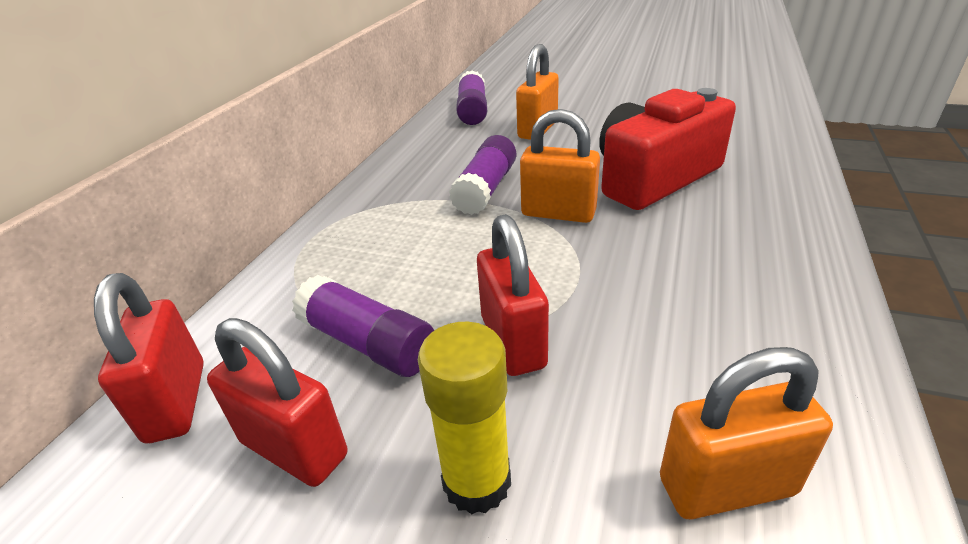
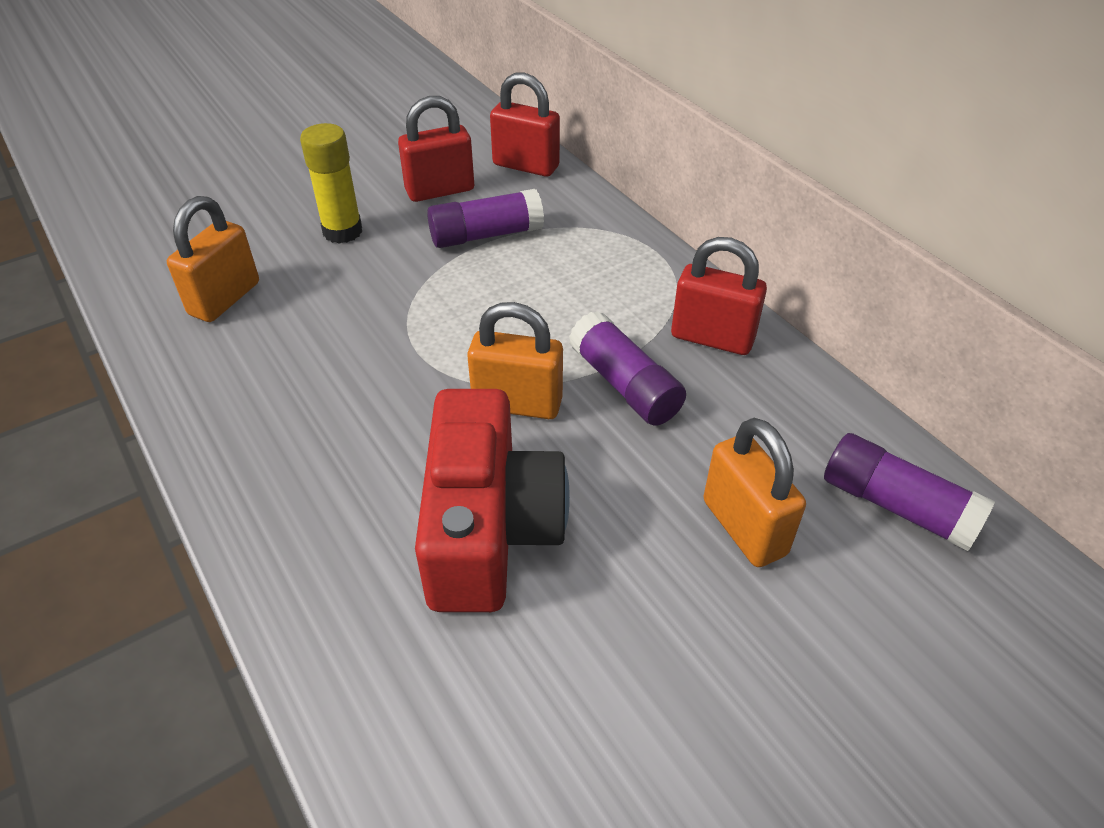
camera: 125 degrees right, 10 degrees up
red padlock [477,214,549,376] -> red padlock moved to [671,237,767,355]
orange padlock [520,109,600,223] -> orange padlock turned 45 degrees clockwise [467,302,563,419]

